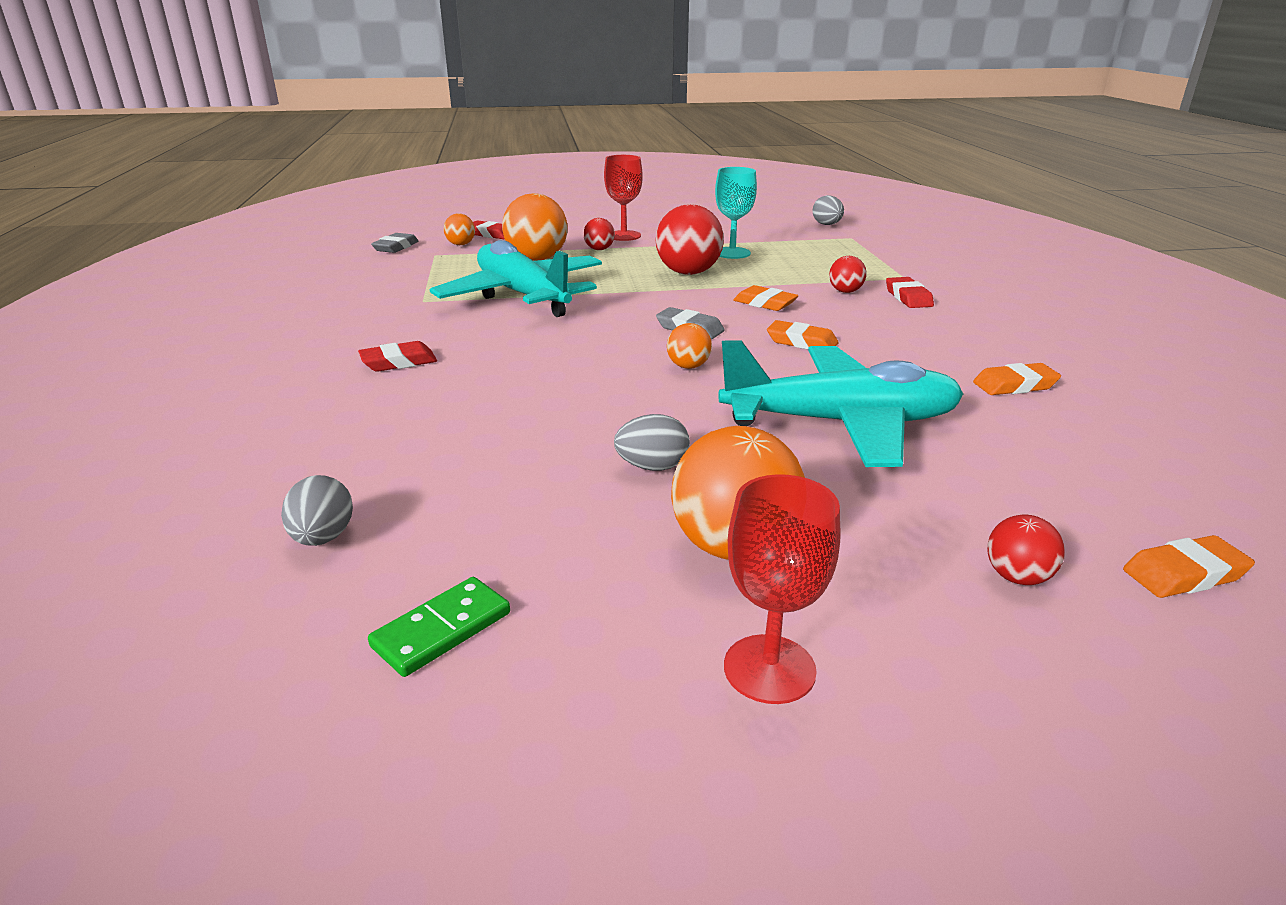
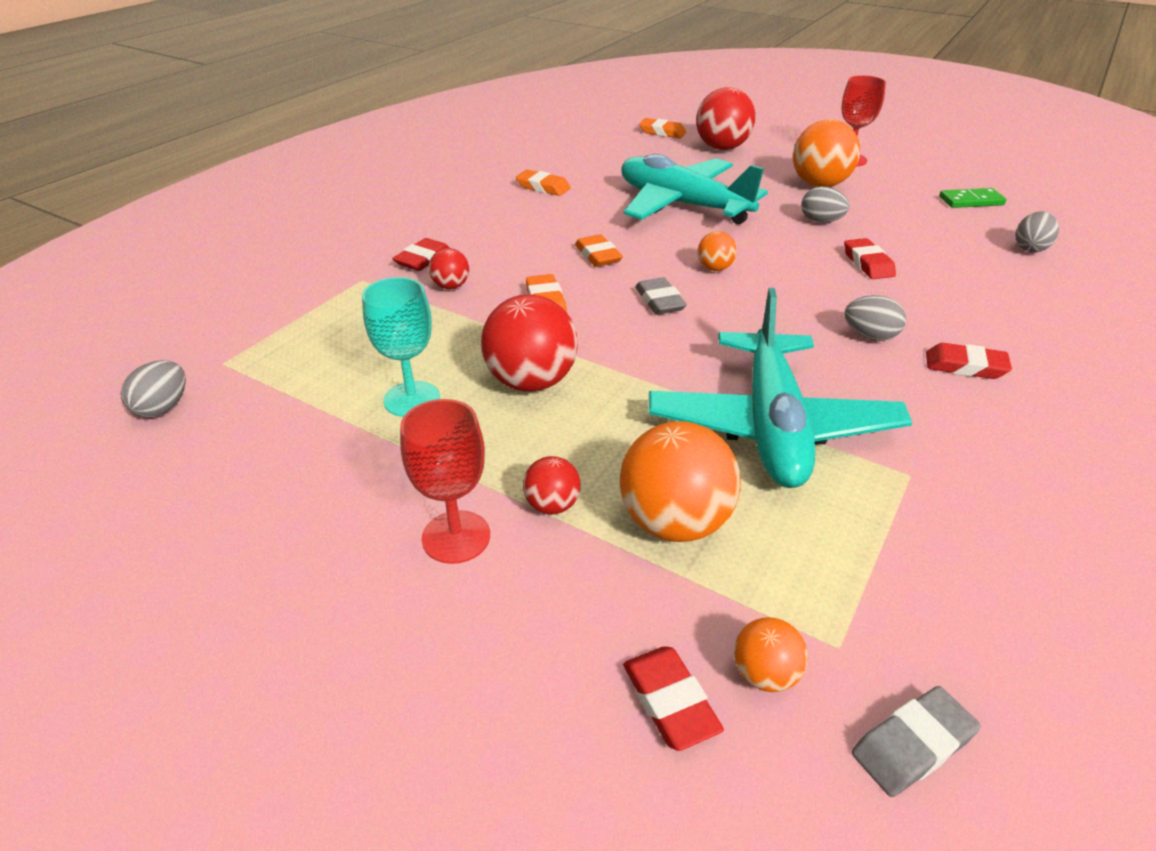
camera: 140 degrees left, 10 degrees up
red ball [987,515,1065,585] -> red ball [696,87,755,150], size x1.98
none -> red eraser [844,238,896,279]
none -> grey egg [844,295,906,341]

